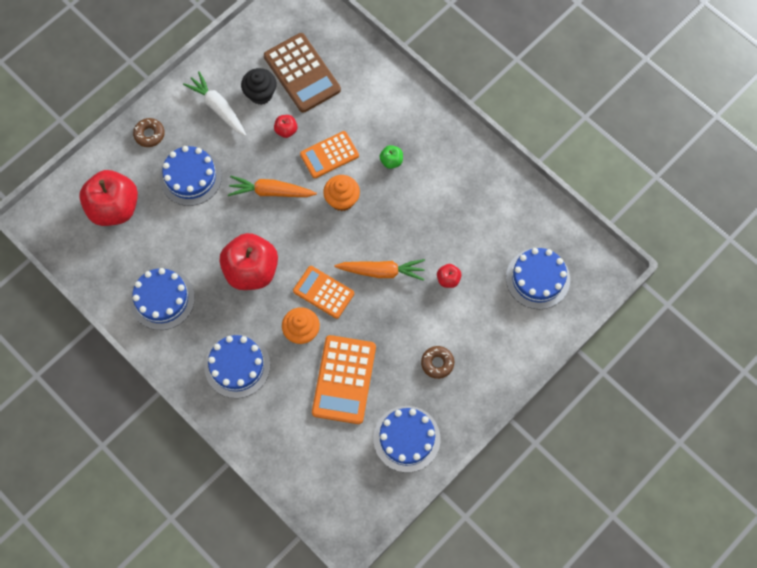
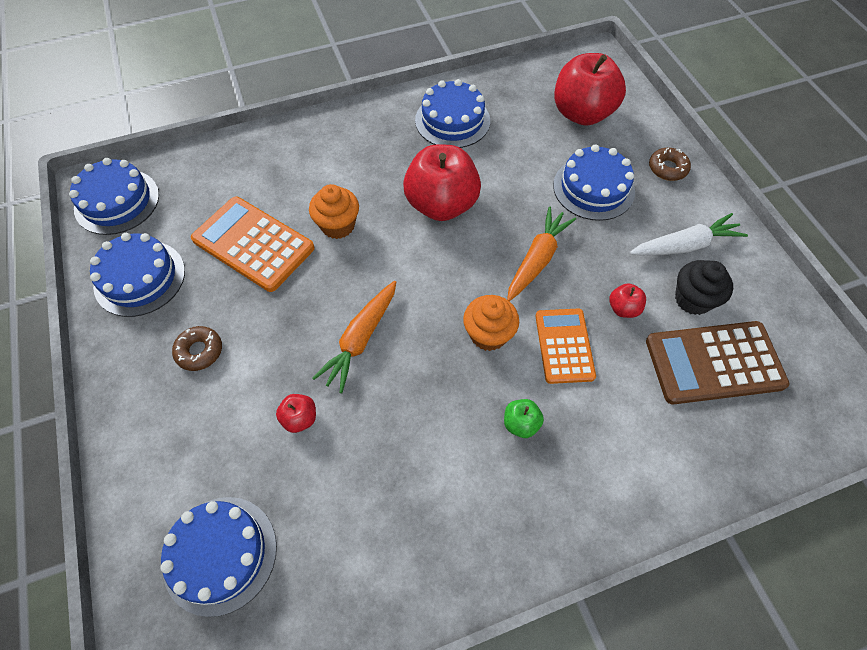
camera: 115 degrees right, 10 degrees down
blue cake [204,334,270,398] -> blue cake moved to [69,158,159,235]
orange calculator [293,266,354,319] -> none

